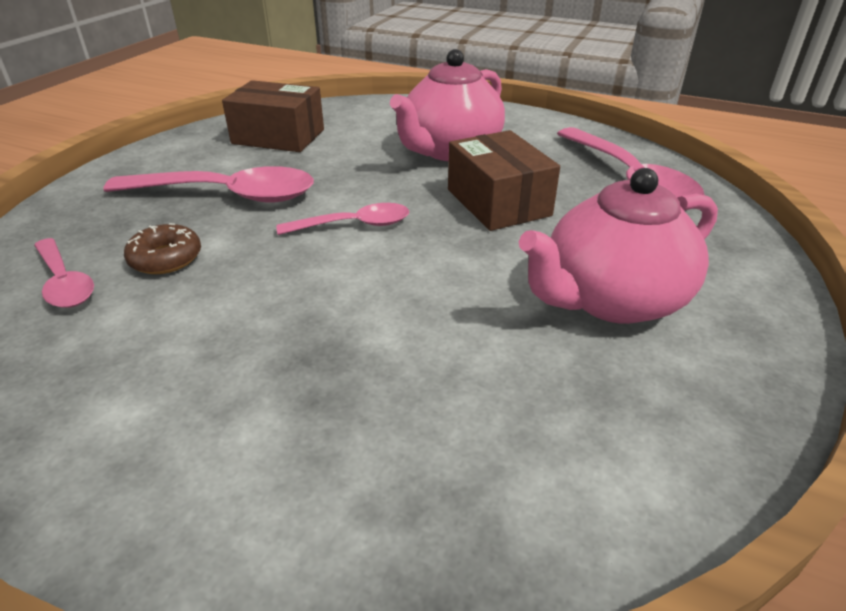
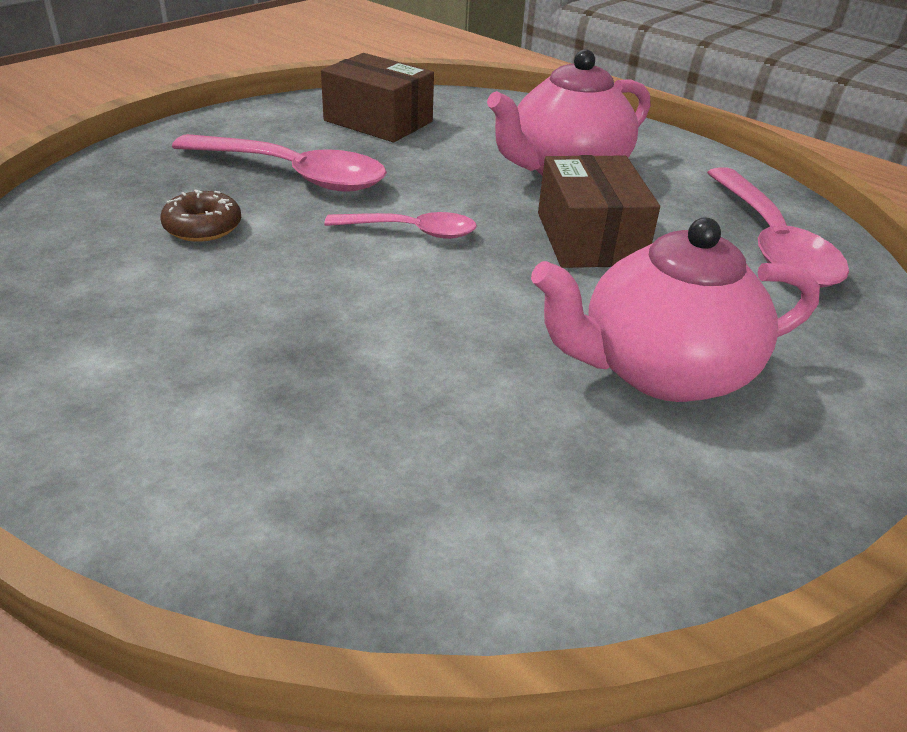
camera: 15 degrees right, 0 degrees up
pink spoon [34,238,94,308] -> none

